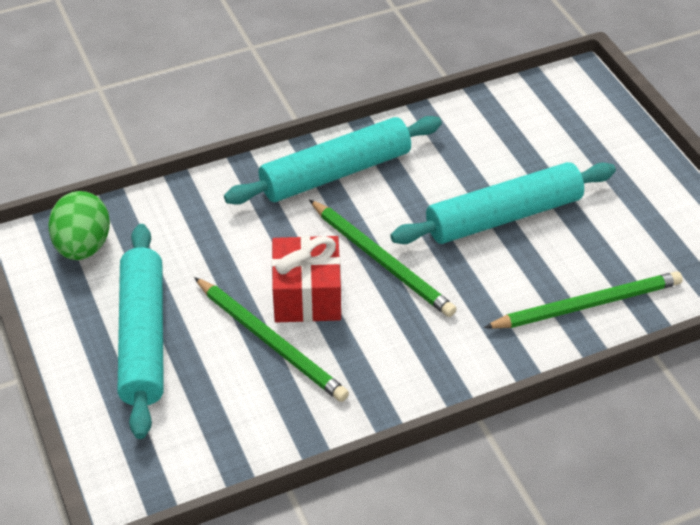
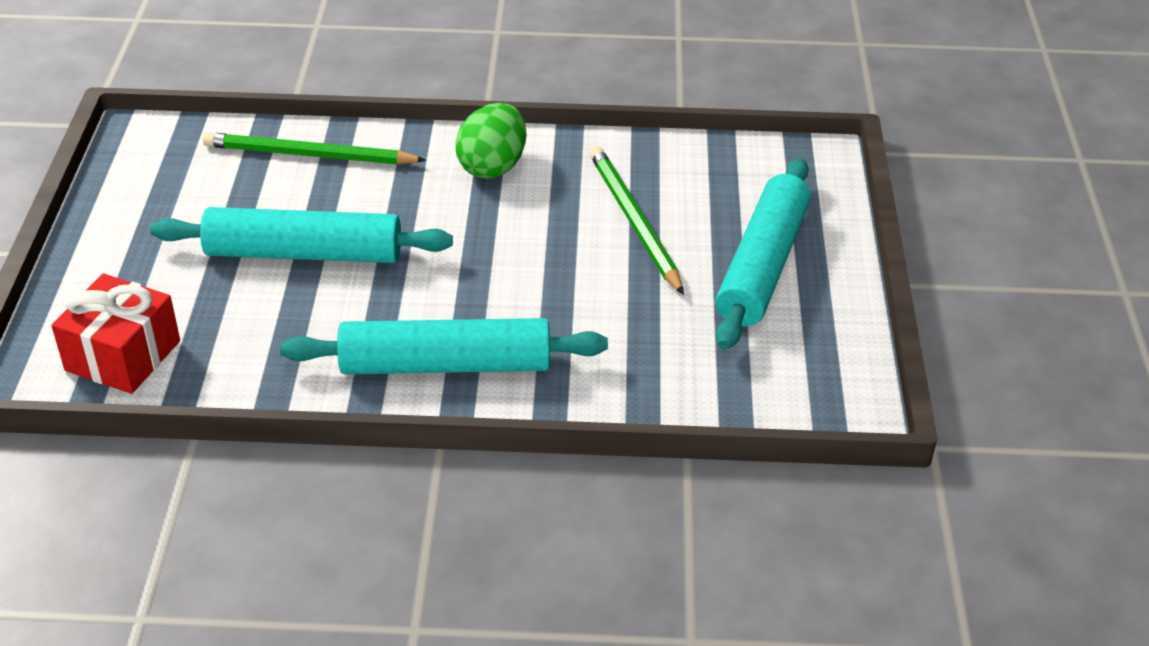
camera: 155 degrees left, 5 degrees down
green egg [48,191,110,260] -> green egg moved to [455,103,526,179]
red gift [272,236,341,322] -> red gift moved to [51,274,180,394]
green pencil [309,200,457,317] -> none

